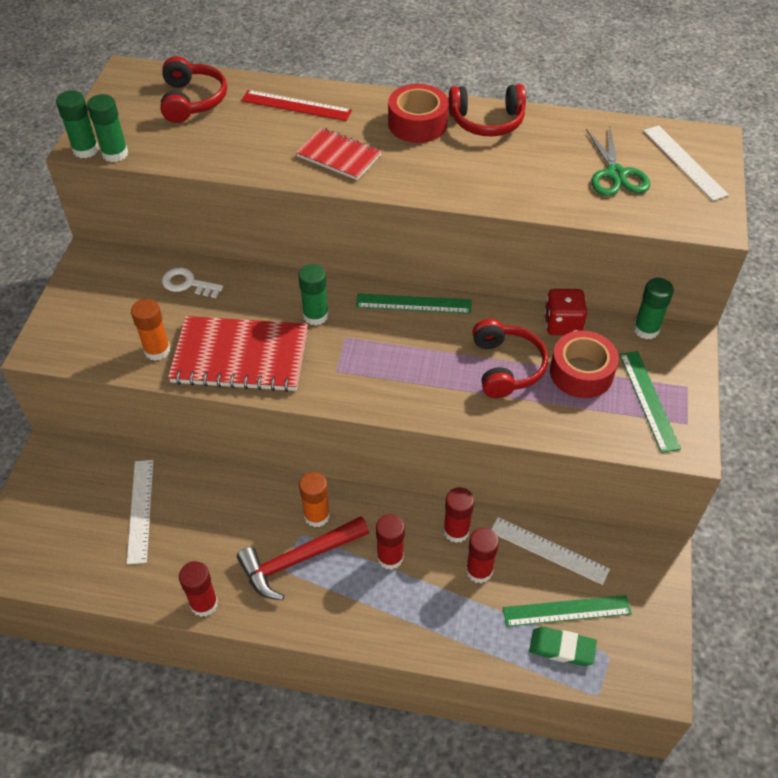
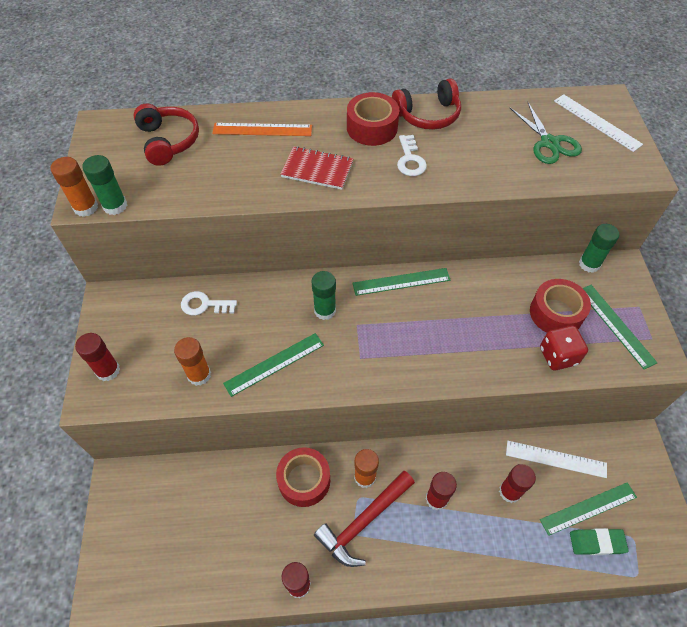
camera: 15 degrees left, 5 degrees up
green glue stick [56,91,99,158] -> orange glue stick [51,157,98,217]
white ruler [127,460,154,564] -> none
red notebook [168,316,308,392] -> green ruler [223,333,324,397]
red ruler [241,90,352,121] -> orange ruler [212,123,312,136]
red glue stick [443,487,474,543] -> red glue stick moved to [75,333,120,381]
red headphones [472,319,548,398] -> none
red dice [544,289,587,335] -> red dice moved to [540,326,588,370]
none -> red tape [276,447,330,507]
none -> white key [397,135,427,176]

